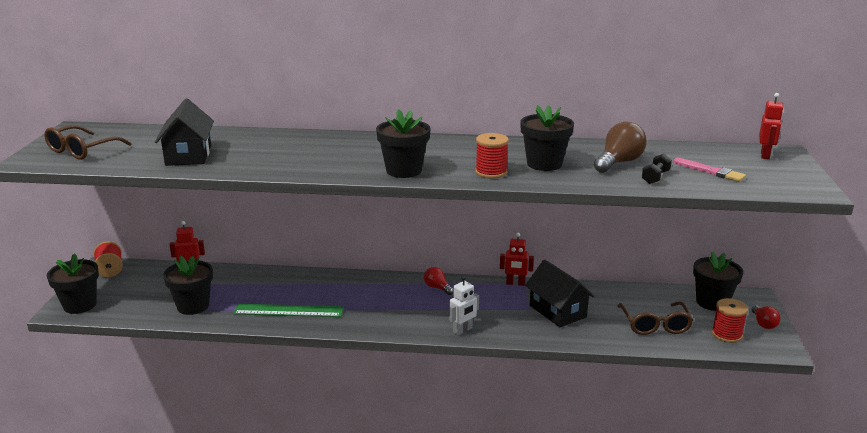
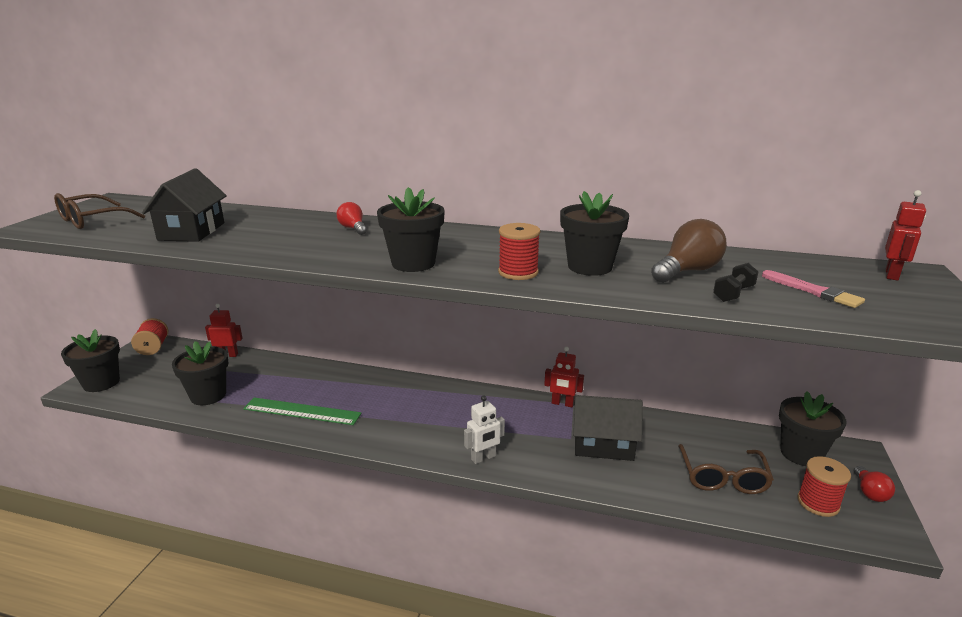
camera: 10 degrees right, 0 degrees up
red light bulb [424,267,453,295] -> red light bulb moved to [336,202,367,235]
black house [525,259,595,327] -> black house turned 60 degrees counterclockwise [573,395,643,461]

